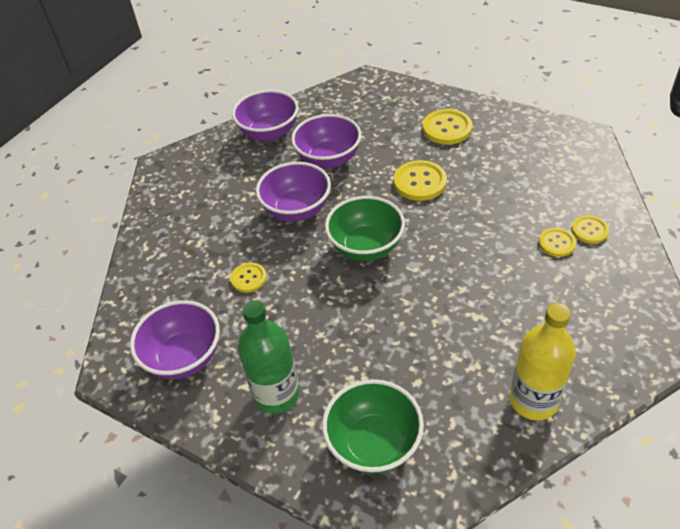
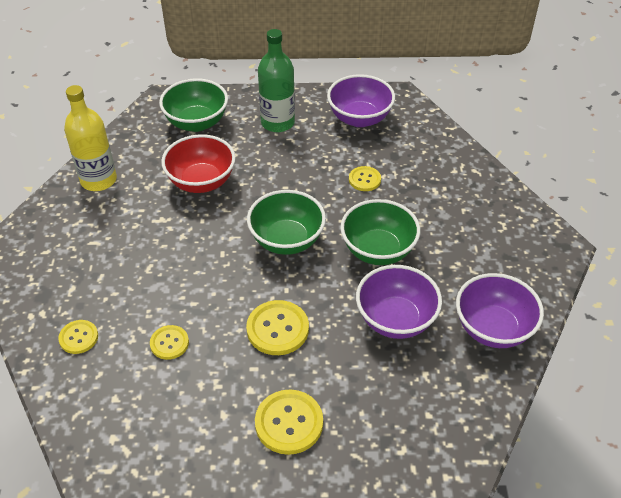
camera: 145 degrees right, 0 degrees up
purple bowl [256,162,331,222] -> green bowl [340,199,420,265]
yellow button [539,228,576,257] -> yellow button moved to [150,325,189,360]
none -> red bowl [161,134,236,193]

